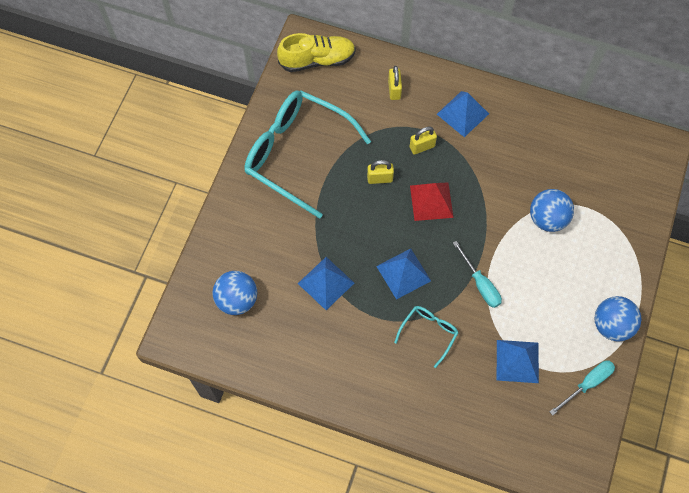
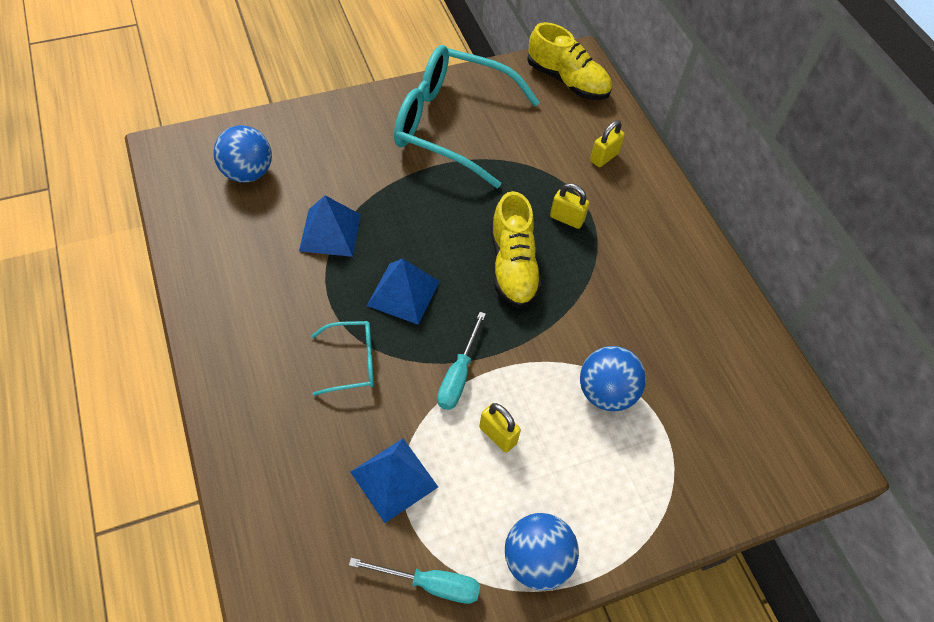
camera: 45 degrees right, 10 degrees down
turquoise glasses [244,90,371,219] -> turquoise glasses turned 60 degrees counterclockwise [394,45,540,188]
yellow padlock [367,160,394,184] -> yellow padlock moved to [479,403,521,453]
red pyramid [410,182,454,221] -> yellow shoe [491,191,542,308]
blue pyramid [437,91,489,137] -> none

